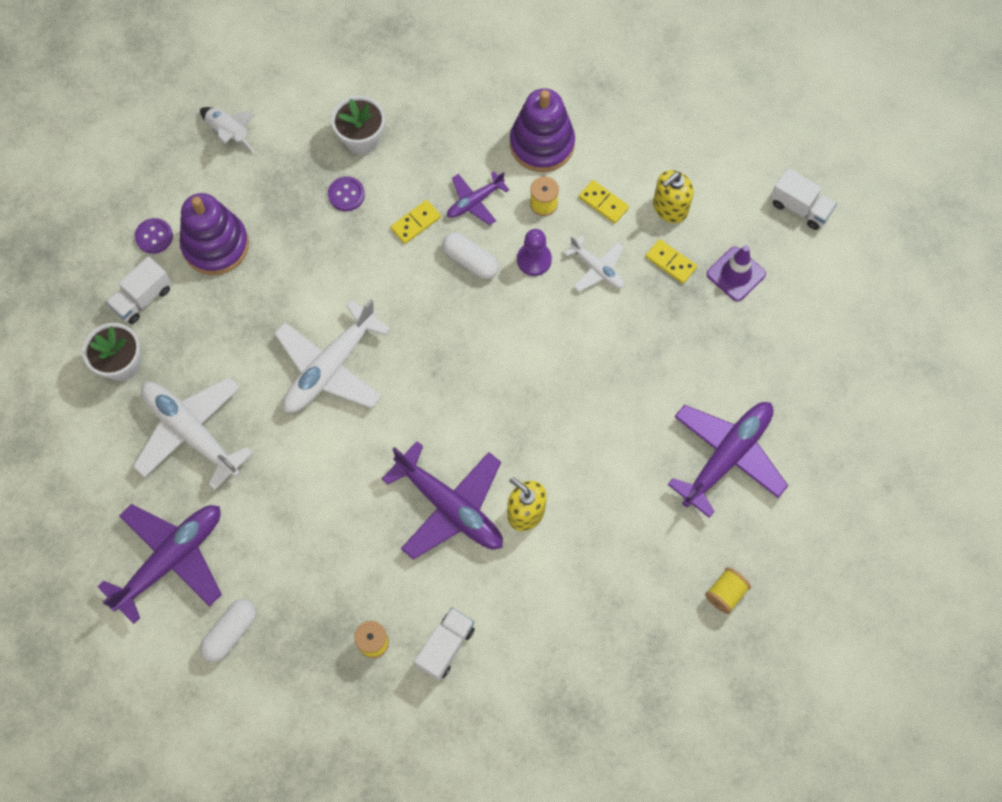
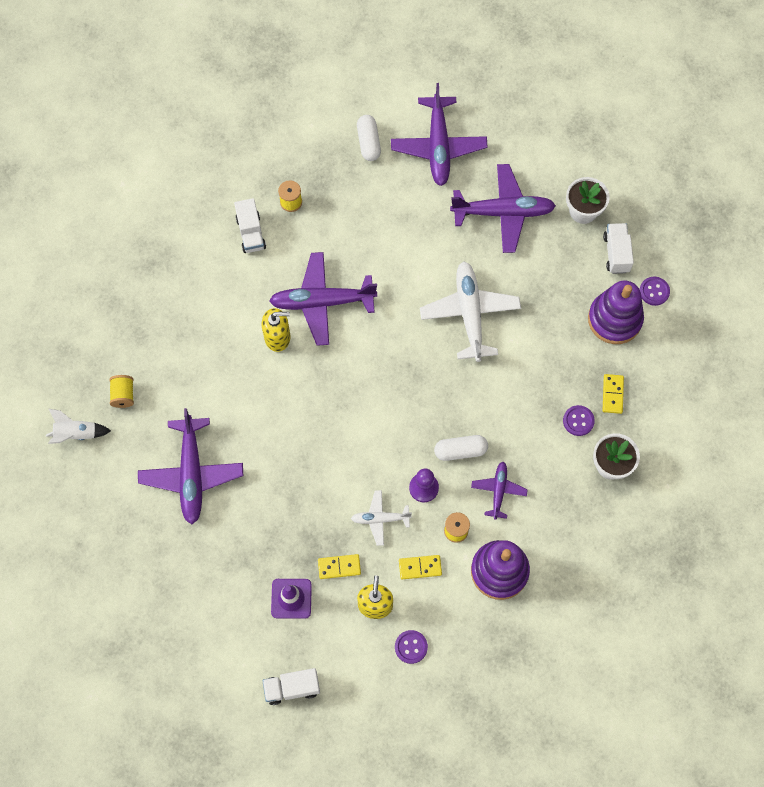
camera: 135 degrees right, 0 degrees up
white plane [133,377,253,490] -> purple plane [450,164,556,253]
white rocket [200,107,255,153] -> white rocket moved to [46,409,111,444]
yellow domino [390,200,441,244] -> yellow domino moved to [603,374,624,414]
none -> purple button [395,630,428,664]

